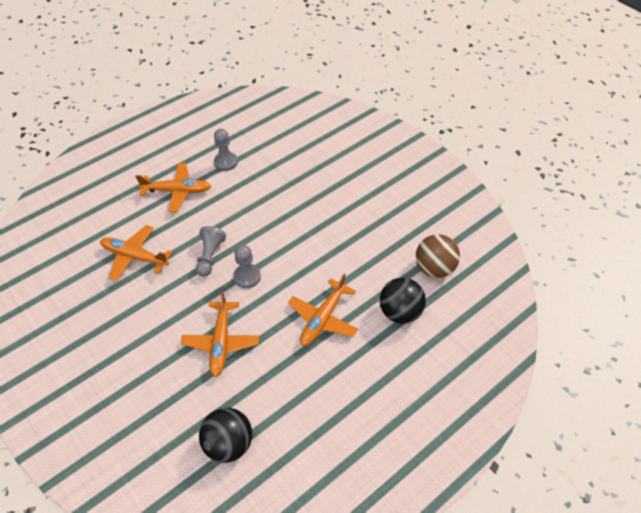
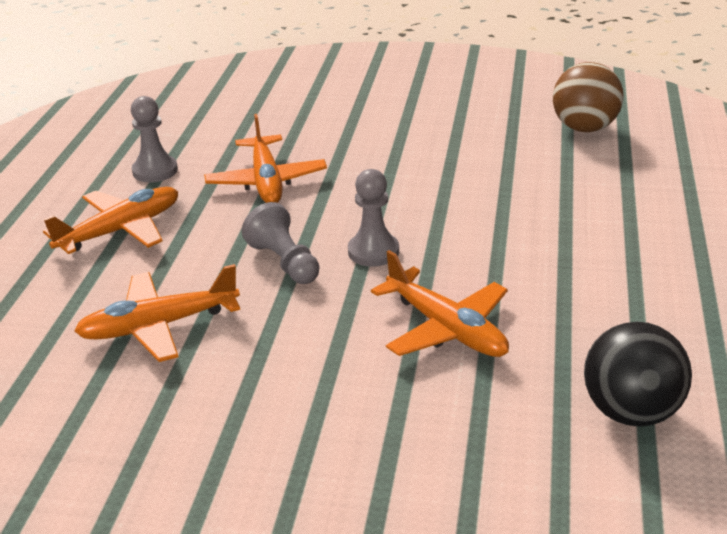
camera: 40 degrees left, 20 degrees down
orange plane [288,274,358,346] -> orange plane moved to [204,114,327,203]
black ball [380,278,426,324] -> none

